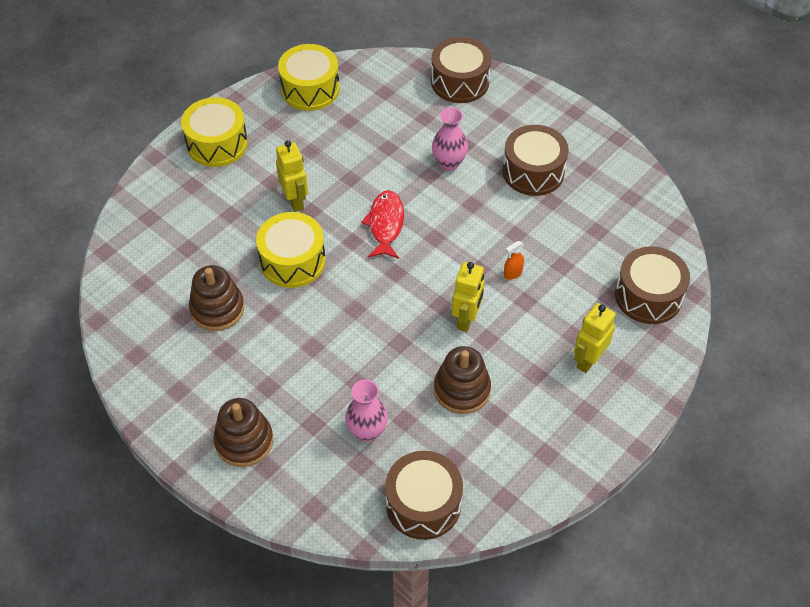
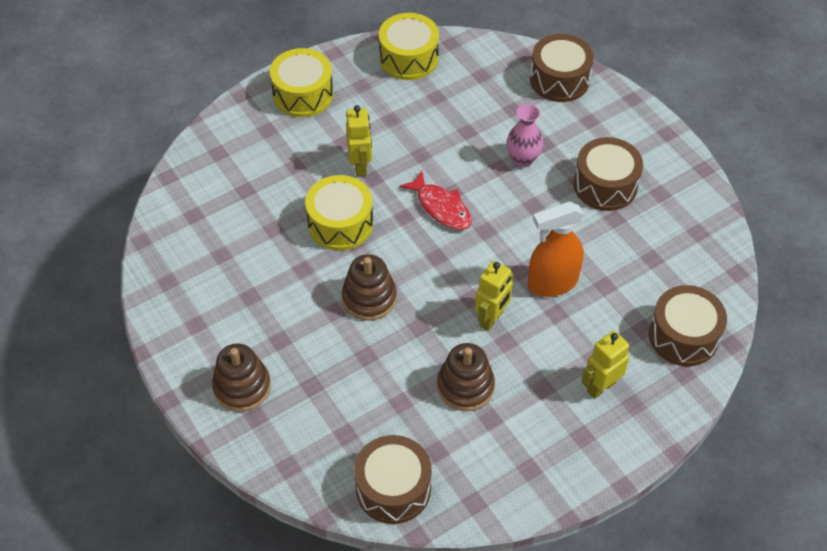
camera: 15 degrees right, 0 degrees up
brown stacking toy [189,265,244,331] -> brown stacking toy moved to [342,254,397,321]
pink vase [345,379,388,442] -> none
red fish [361,190,404,259] -> red fish turned 120 degrees clockwise [399,171,472,230]
orange spray bottle [504,241,524,280] -> orange spray bottle [528,202,584,297], size x2.43

